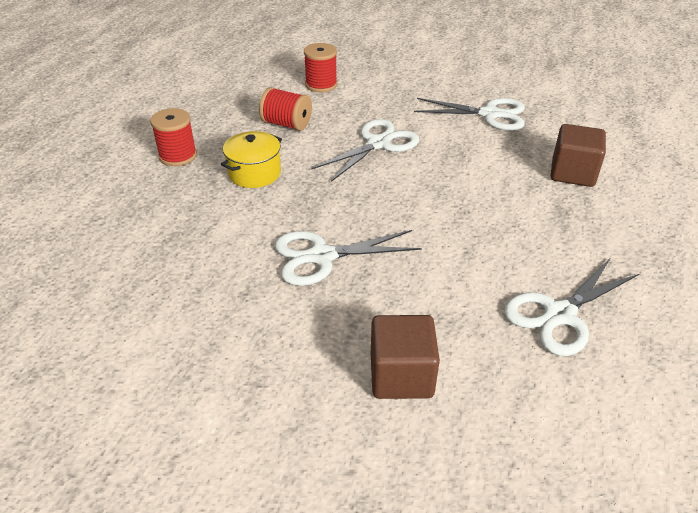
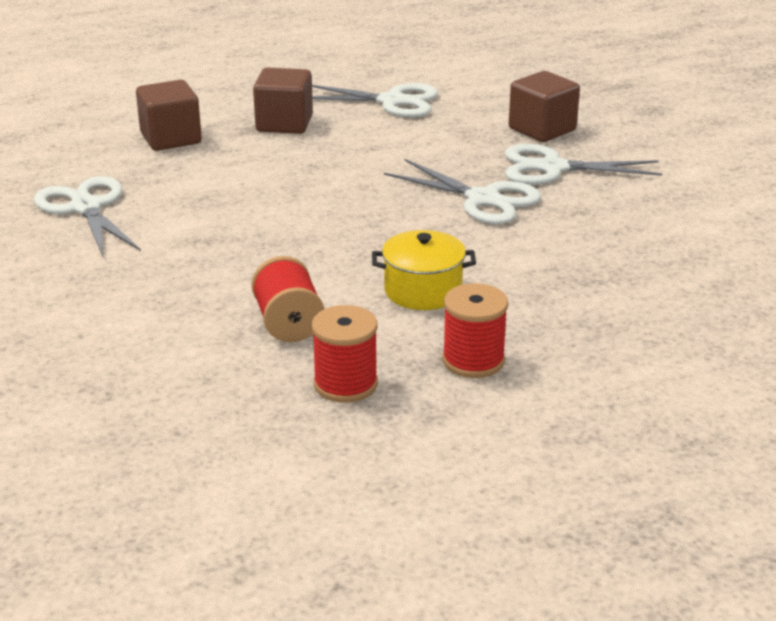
camera: 130 degrees left, 10 degrees down
red spool [304,43,337,93] -> red spool moved to [311,305,378,403]
white scissors [311,119,419,182] -> white scissors moved to [505,144,662,185]
none -> brown cube [253,68,313,134]

